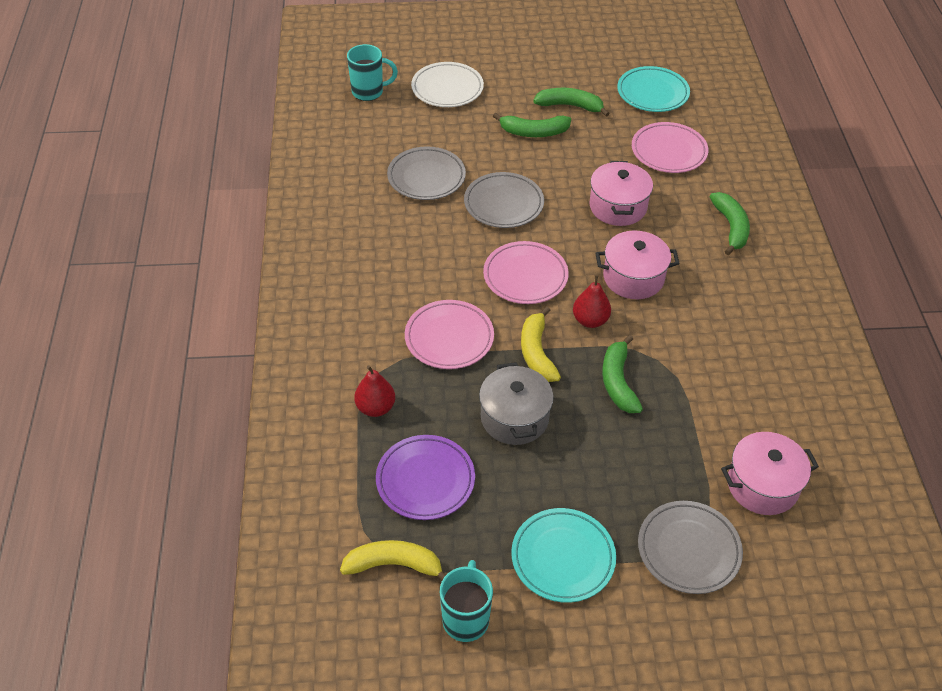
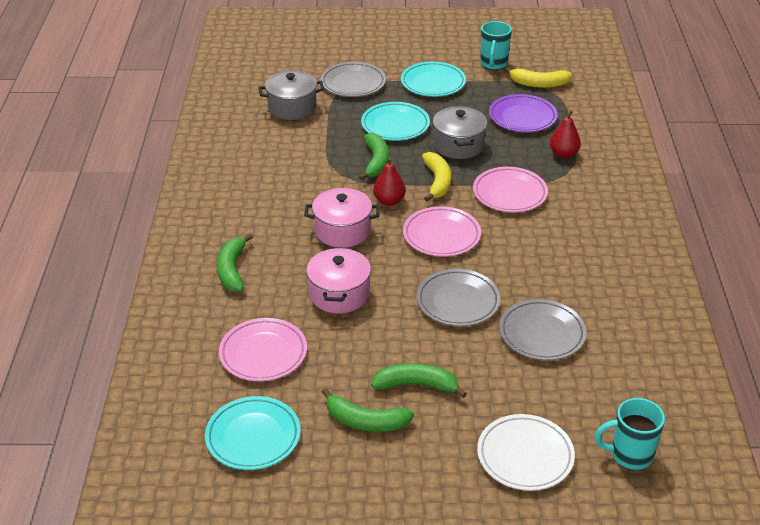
camera: 175 degrees left, 10 degrees down
pink pot [721,432,819,515] -> grey pot [258,70,324,120]
none -> turquoise plate [361,102,430,141]

